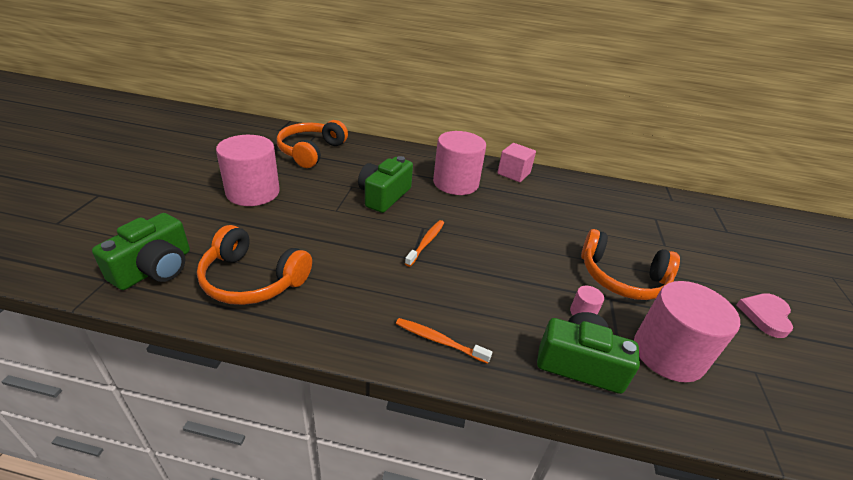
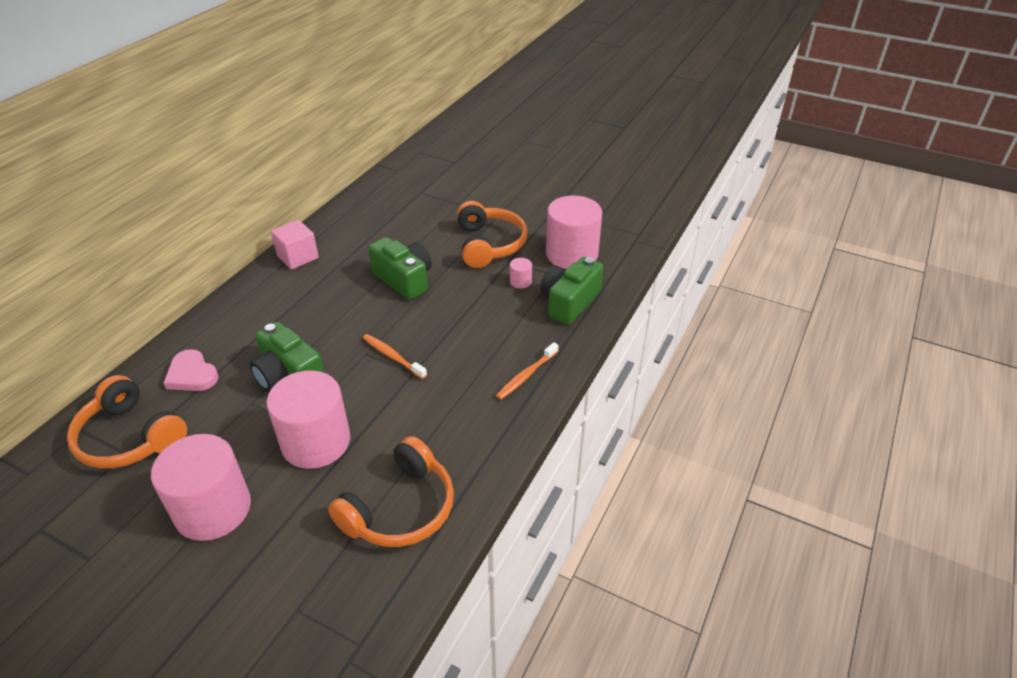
camera: 70 degrees left, 5 degrees up
green camera [92,213,190,290] -> green camera moved to [368,237,432,300]
pink cylinder [433,131,486,195] -> pink cylinder moved to [267,371,350,469]
orange headphones [581,229,680,300] -> orange headphones turned 45 degrees counterclockwise [457,201,527,268]
pink heart [736,294,793,338] -> pink heart moved to [163,349,219,391]

